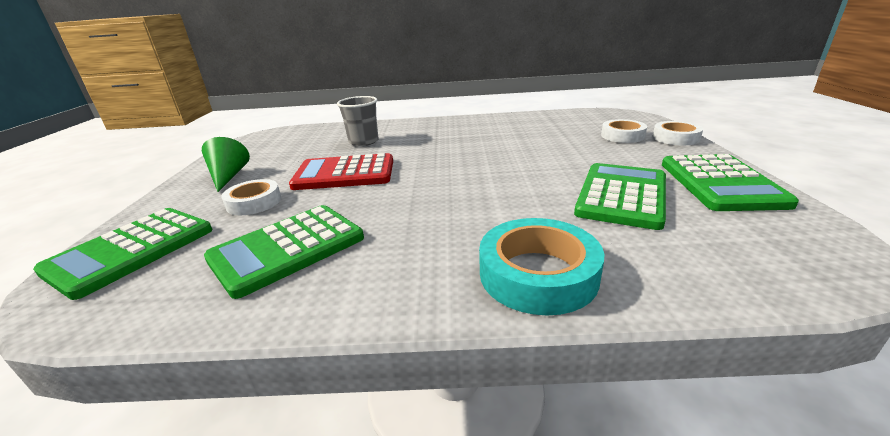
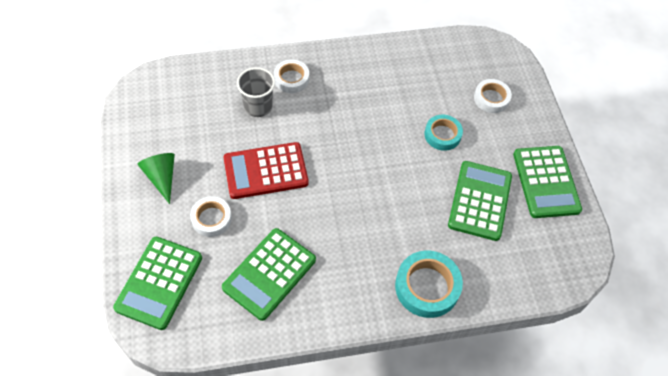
camera: 15 degrees left, 30 degrees up
white tape [653,121,703,145] -> white tape moved to [274,59,309,93]
none -> turquoise tape [424,115,463,151]

